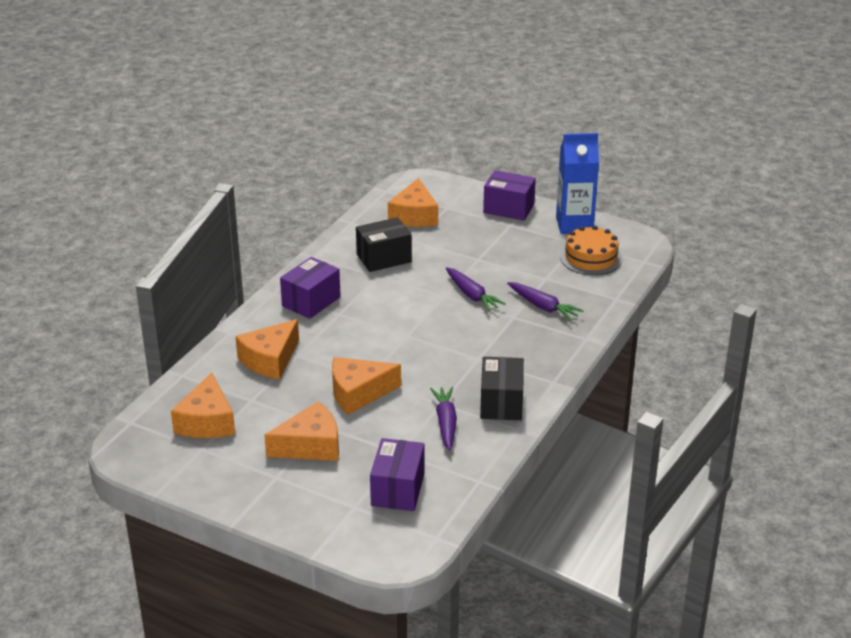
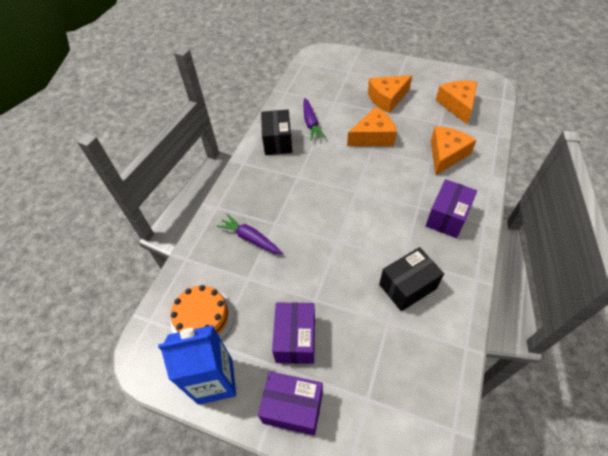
camera: 175 degrees right, 20 degrees up
purple box [370,438,425,511] -> purple box moved to [272,302,315,364]
orange cheese [388,178,438,227] -> none
purple carrot [445,267,506,312] -> none

